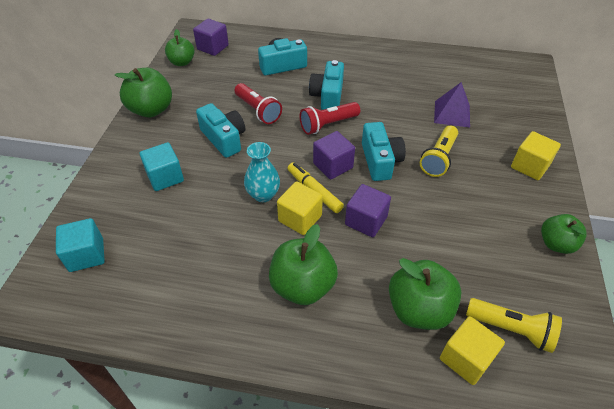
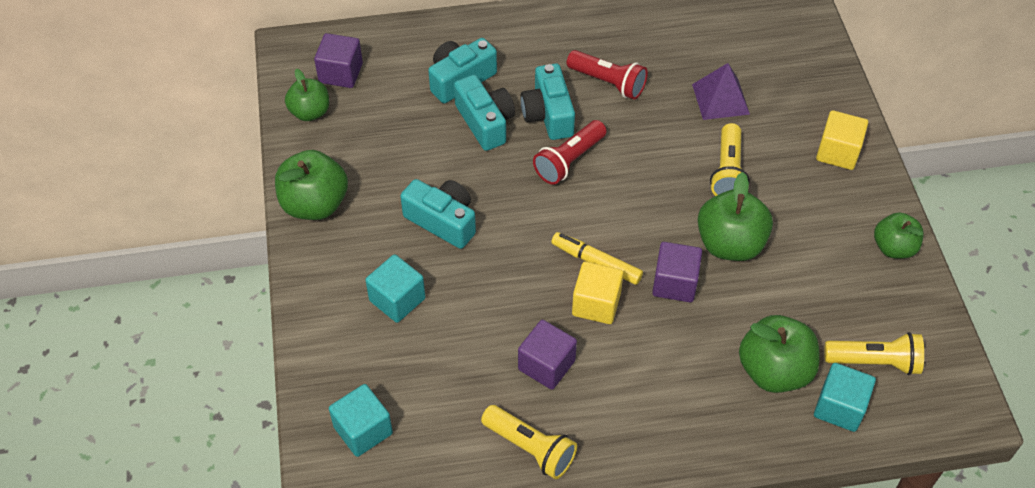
camera: 20 degrees left, 5 degrees up
red flashlight [234,83,282,124] -> red flashlight moved to [567,50,648,100]
turquoise vase [244,142,280,202] -> none
green apple [269,224,338,305] -> green apple moved to [698,172,773,261]
purple cube [313,131,355,180] -> purple cube moved to [518,320,577,390]
turquoise camera [362,122,406,181] -> turquoise camera moved to [454,75,515,151]
yellow cube [440,316,505,385] -> turquoise cube [814,363,876,432]
none -> yellow flashlight [481,405,577,479]

